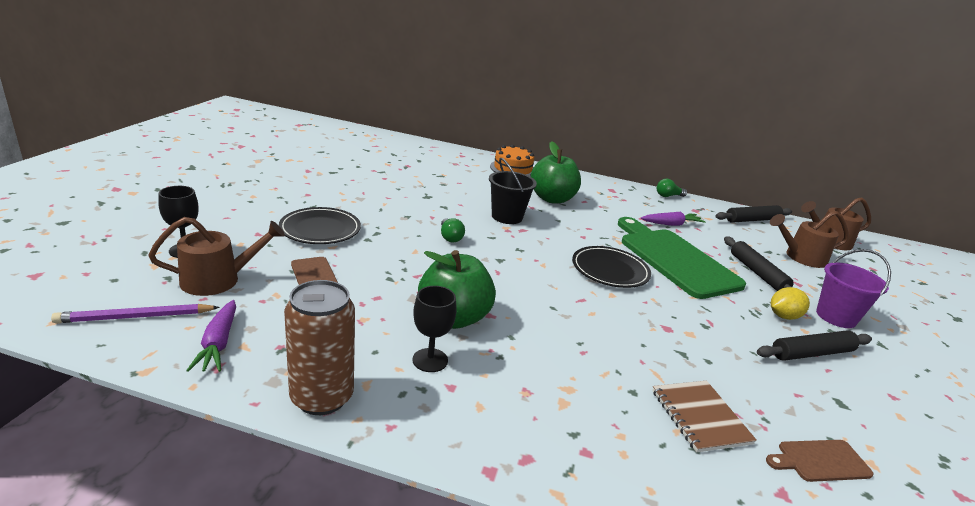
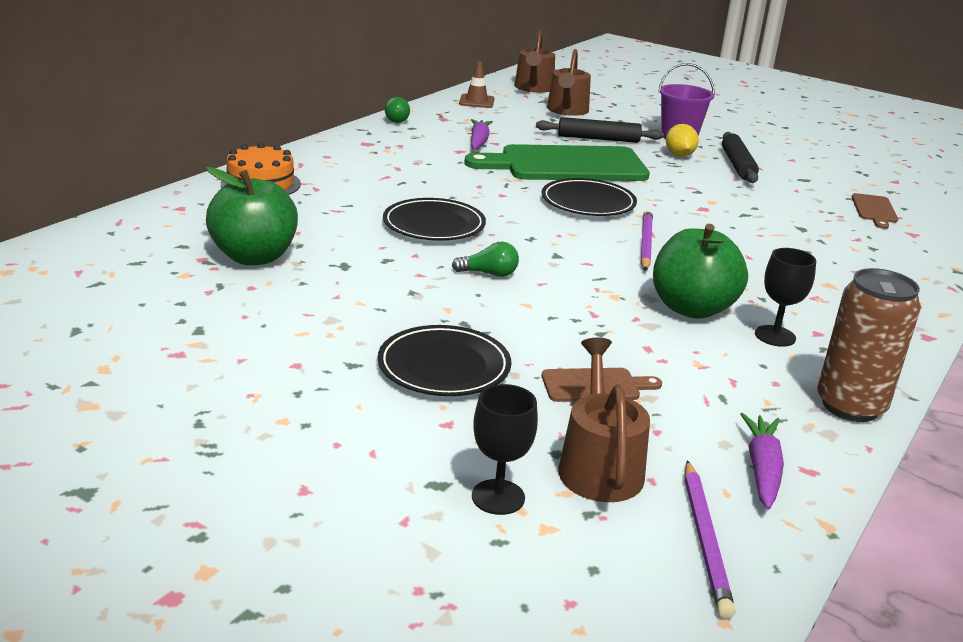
camera: 70 degrees left, 0 degrees up
purple carrot [186,300,236,372] -> purple carrot turned 90 degrees counterclockwise [740,413,784,509]
black bucket [489,158,537,224] -> black plate [383,198,486,241]
green apple [530,141,581,203] -> green apple moved to [206,167,298,265]
brown notebook [652,381,757,453] -> none
black rolling pin [715,205,792,223] -> brown traffic cone [459,61,494,108]
none -> purple pencil [641,210,653,271]

